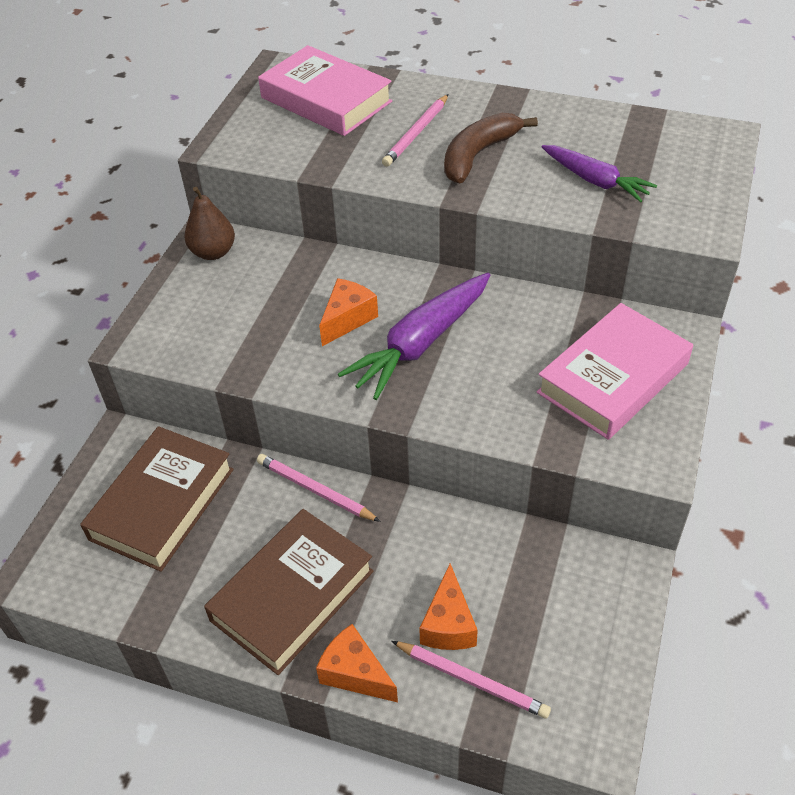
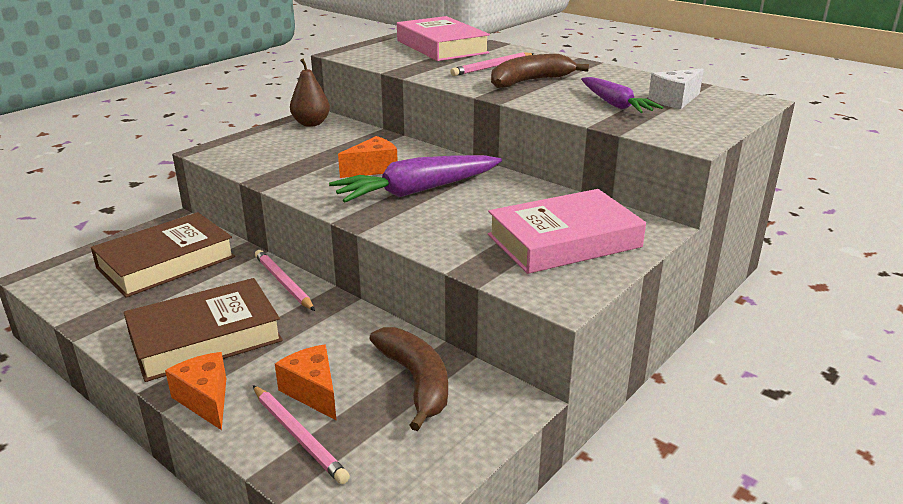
camera: 20 degrees right, 20 degrees down
orange cheese [419,563,478,650] -> orange cheese turned 120 degrees clockwise [275,344,337,421]
none -> brown banana [369,327,448,431]
none -> white cheese [648,68,704,109]

